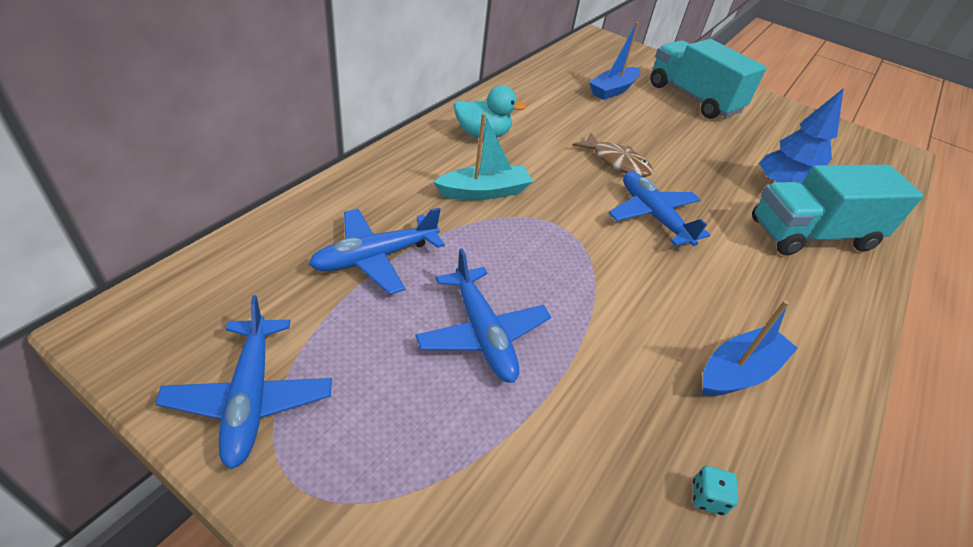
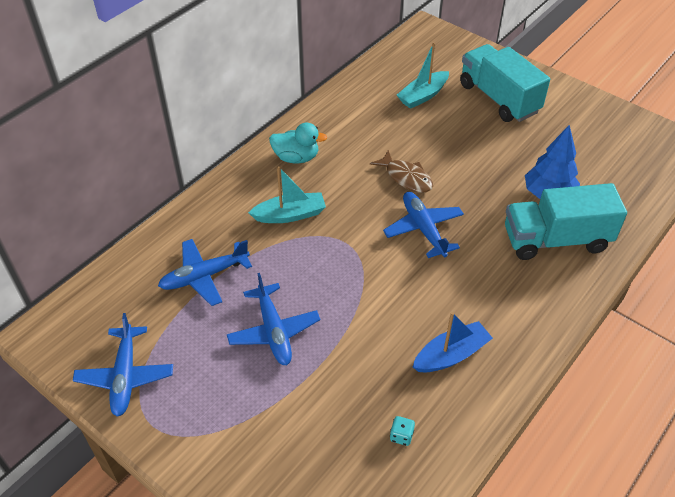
camera: 10 degrees right, 5 degrees up
blue boat [589,22,640,100] -> turquoise boat [397,43,449,109]

